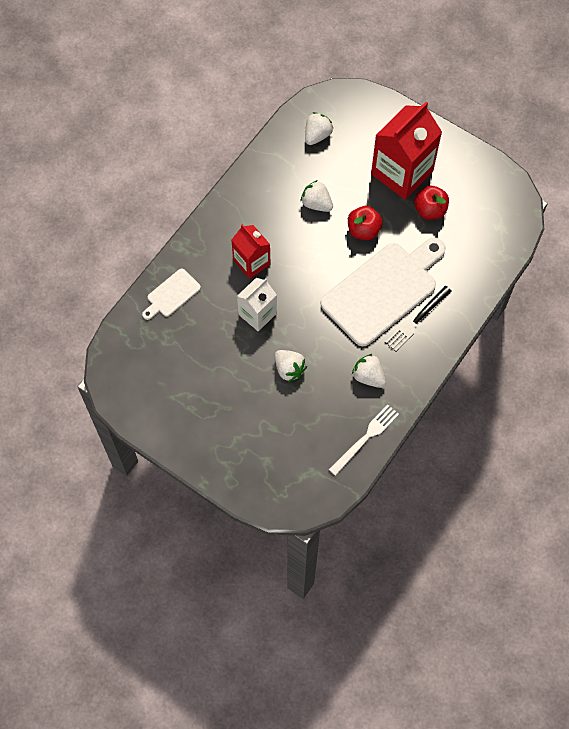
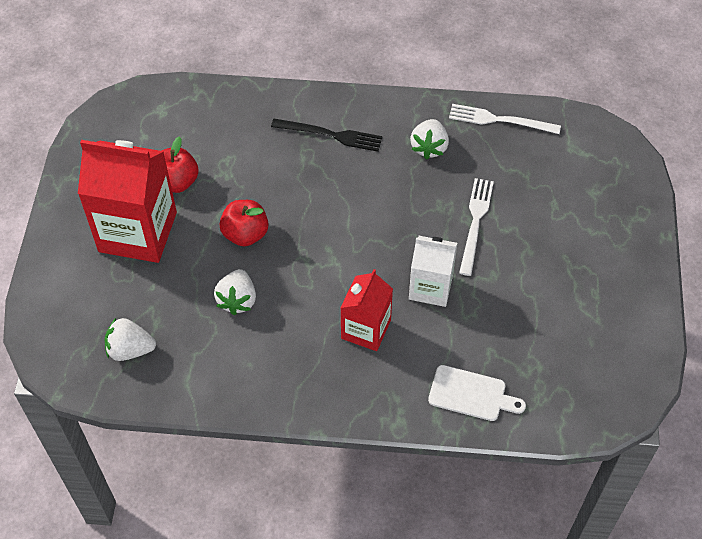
camera: 120 degrees left, 10 degrees down
white strawberry [274,350,307,382] -> white fork [459,178,494,276]
white cutting board [321,238,446,346] -> none

